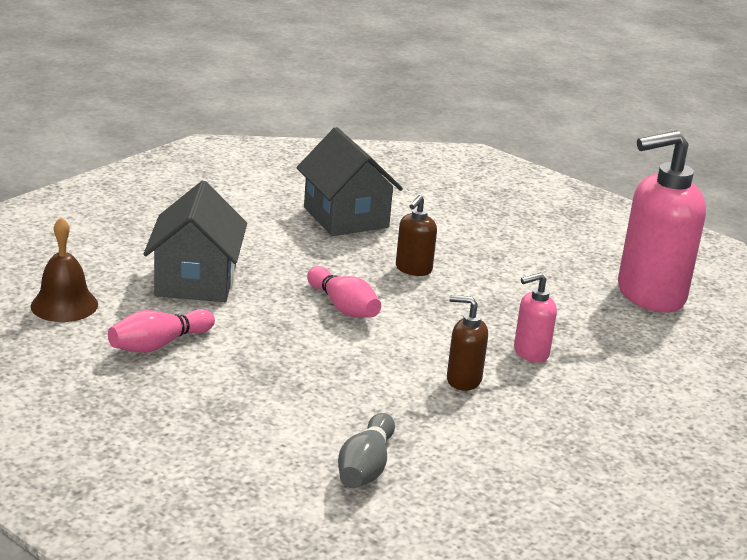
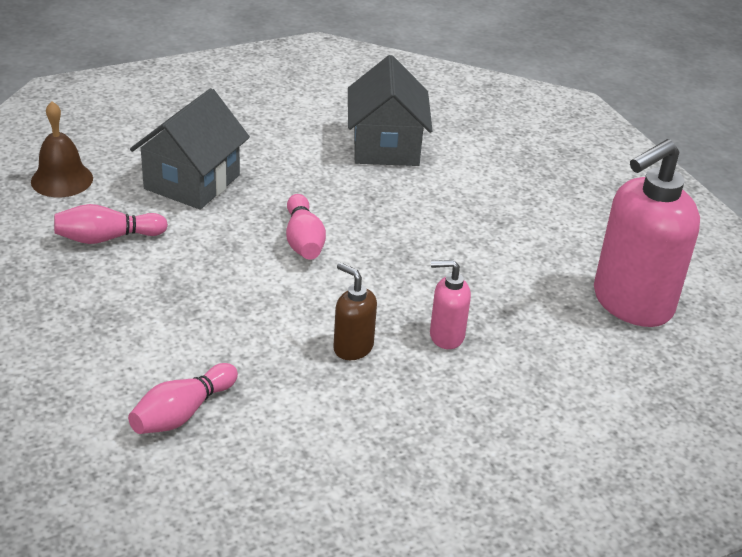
camera: 25 degrees right, 10 degrees up
grey bowling pin [338,413,395,488] -> pink bowling pin [128,363,238,434]
brown soap dispenser [396,195,437,276] -> none
pink soap dispenser [618,130,706,312] -> pink soap dispenser turned 45 degrees counterclockwise [594,139,700,327]

